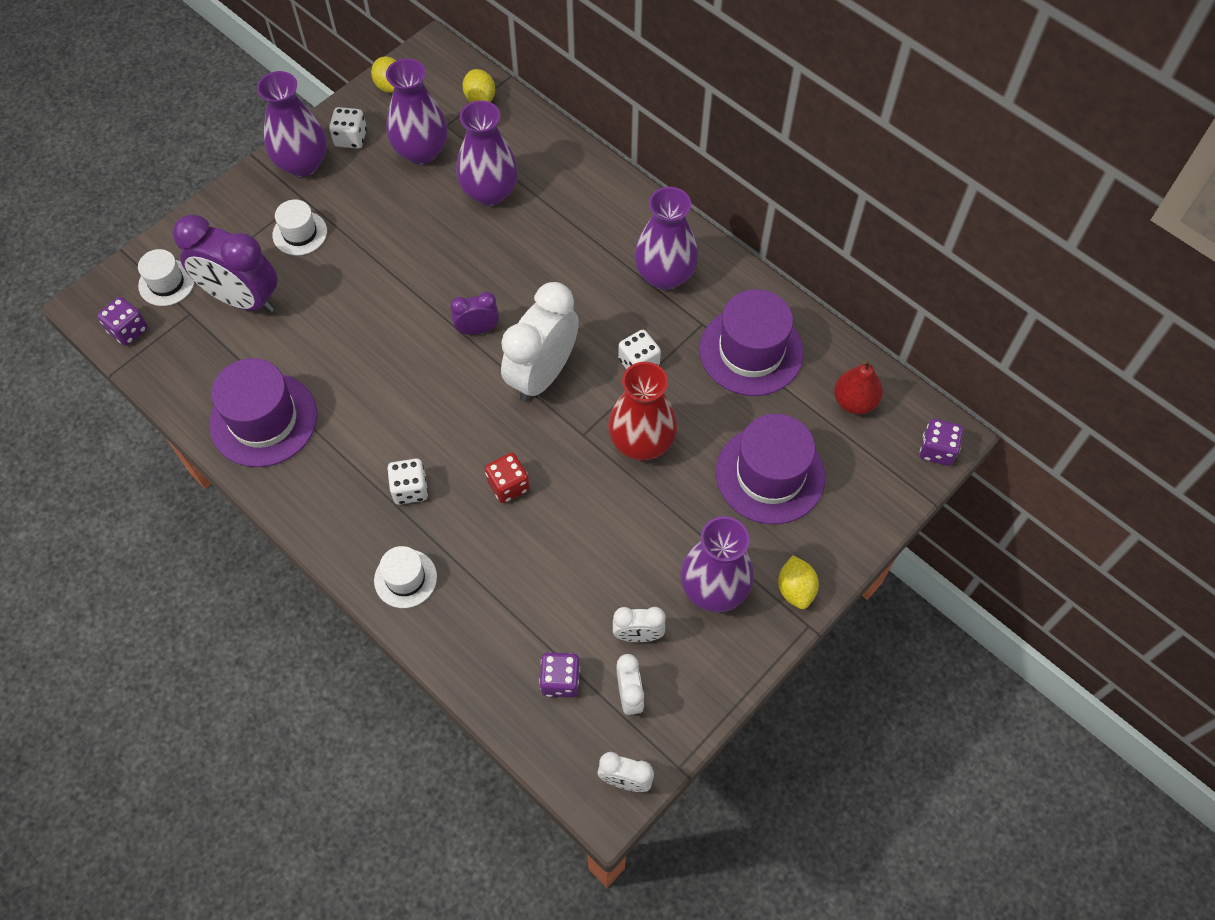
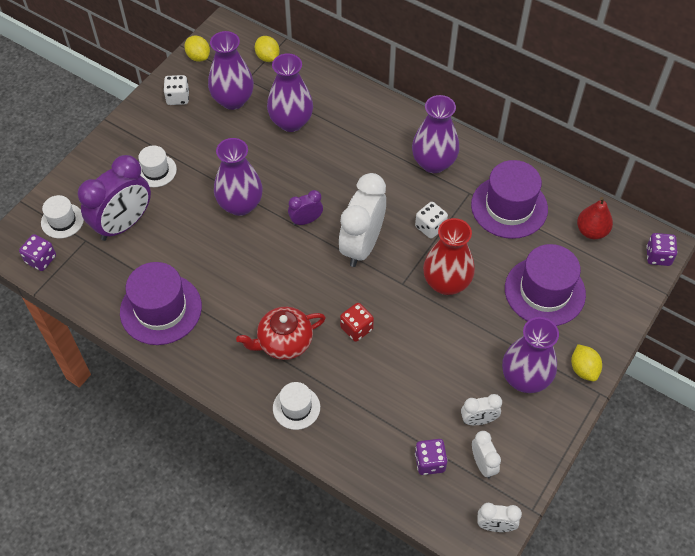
camera: 10 degrees left, 5 degrees down
purple clock [172,214,277,313] -> purple clock turned 60 degrees counterclockwise [78,155,151,241]
purple vase [257,71,327,177] -> purple vase moved to [214,138,263,216]
white dice [387,459,428,505] -> red teapot [236,307,326,360]

